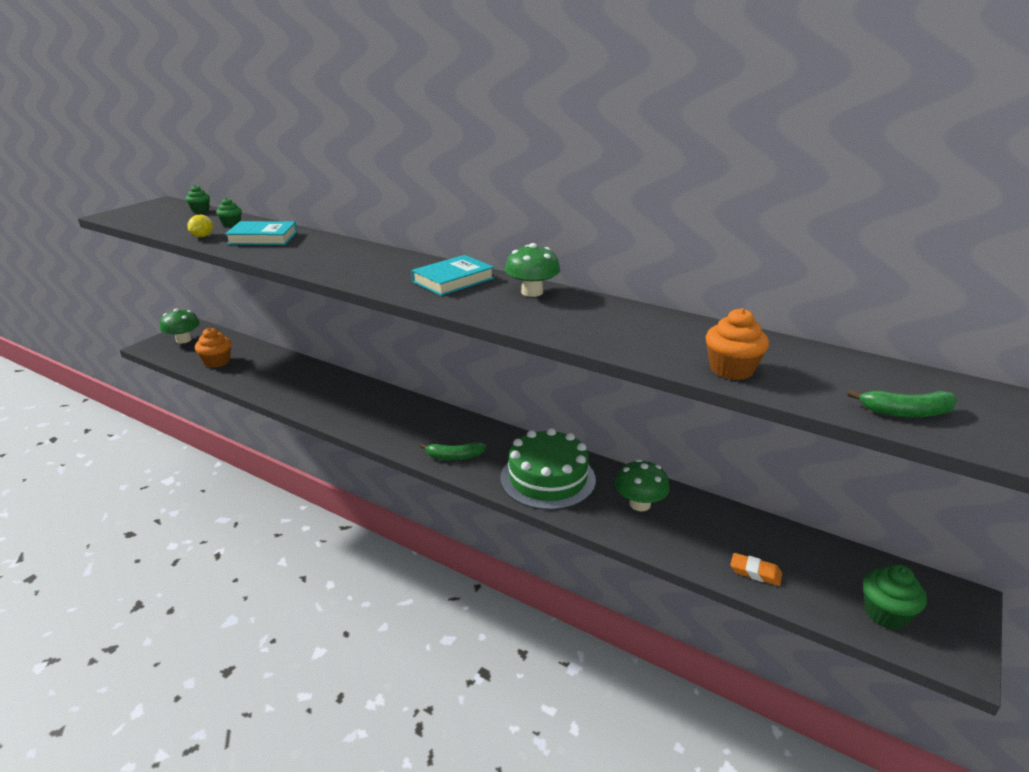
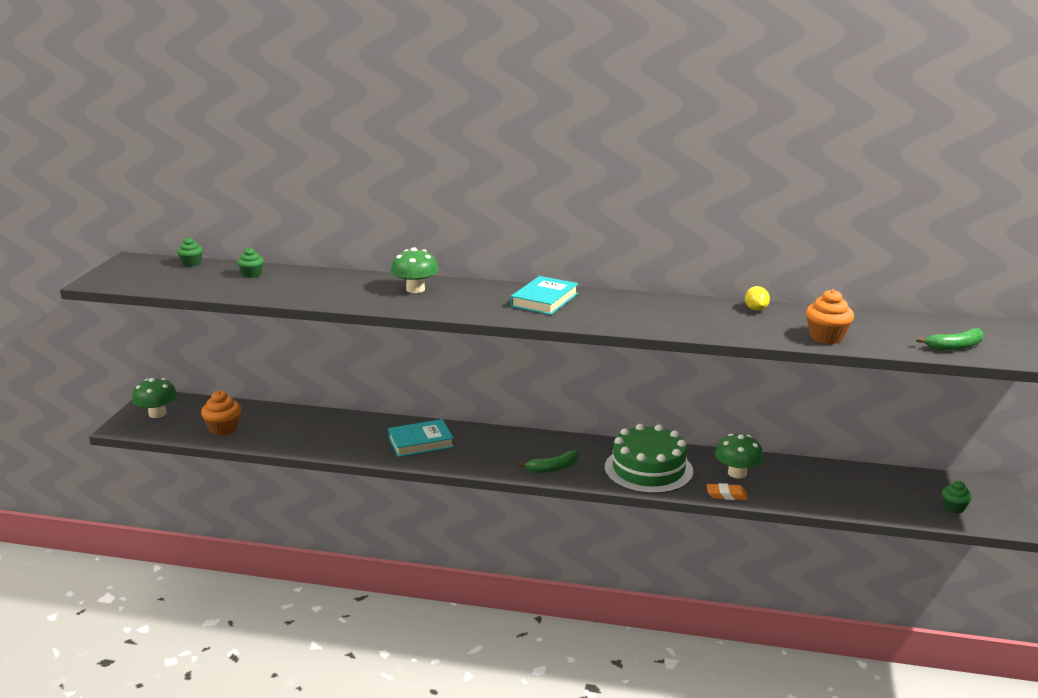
camera: 20 degrees left, 5 degrees down
yellow lemon [187,215,213,237] -> yellow lemon moved to [745,286,770,311]
turquoise book [225,221,297,245] -> turquoise book moved to [388,419,454,457]
green mushroom [505,243,560,297] -> green mushroom moved to [391,247,439,293]
orange eraser [730,553,782,586] -> orange eraser moved to [707,483,748,500]
green cupcake [863,564,927,630] -> green cupcake [942,481,972,513], size x0.64

